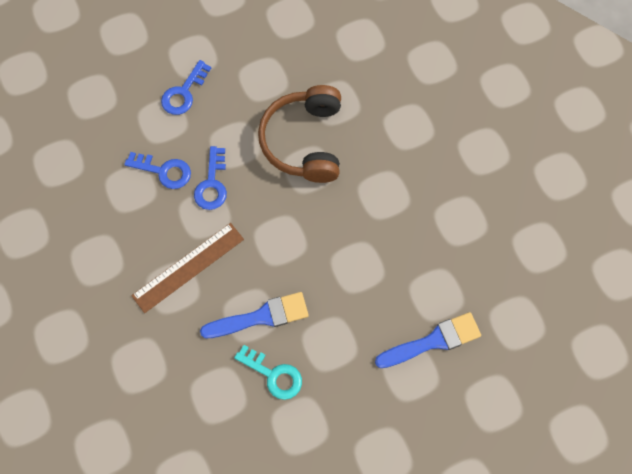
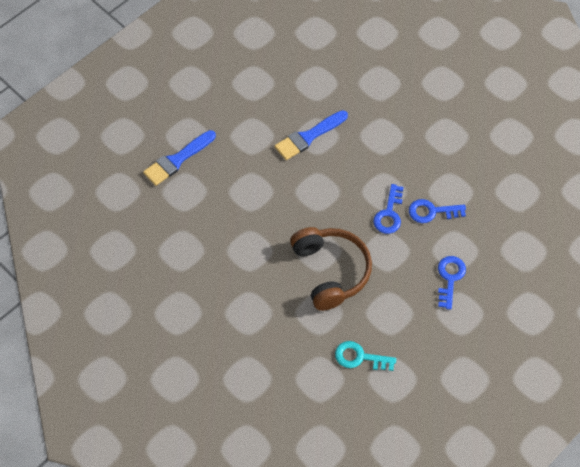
camera: 160 degrees right, 10 degrees down
brown ruler [131,223,244,313] -> none
blue key [194,146,227,210] -> blue key turned 150 degrees counterclockwise [373,184,404,234]
turquoise key [234,345,302,400] -> turquoise key moved to [335,341,396,371]

